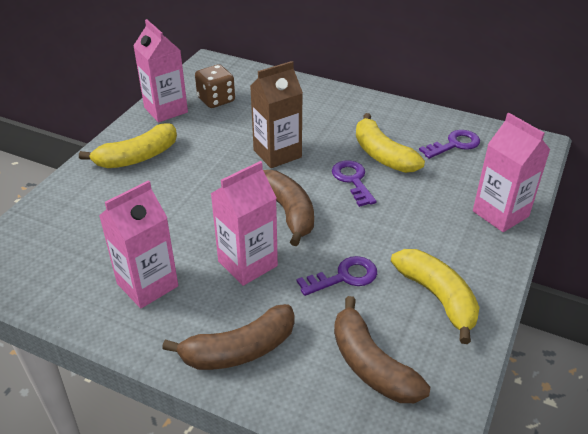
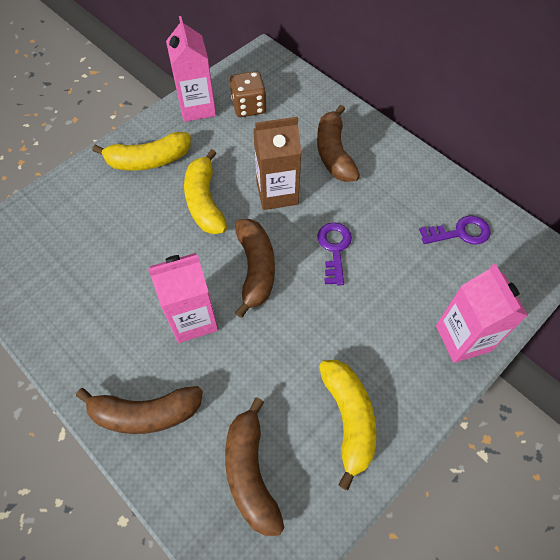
camera: 20 degrees right, 20 degrees up
pink carton [99,180,178,308] -> none
purple key [297,256,377,296] -> none
yellow banana [356,113,425,173] -> yellow banana moved to [184,149,227,234]
none -> brown banana [317,105,360,182]

